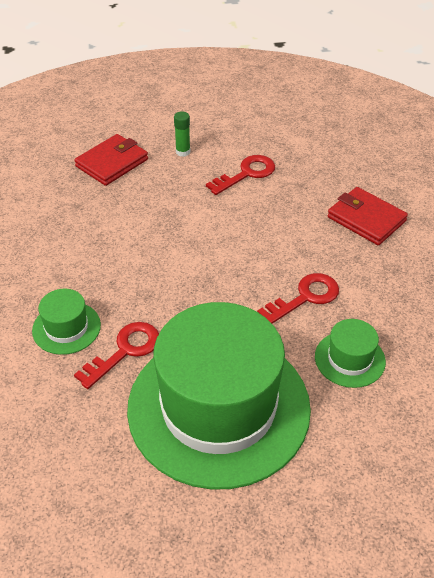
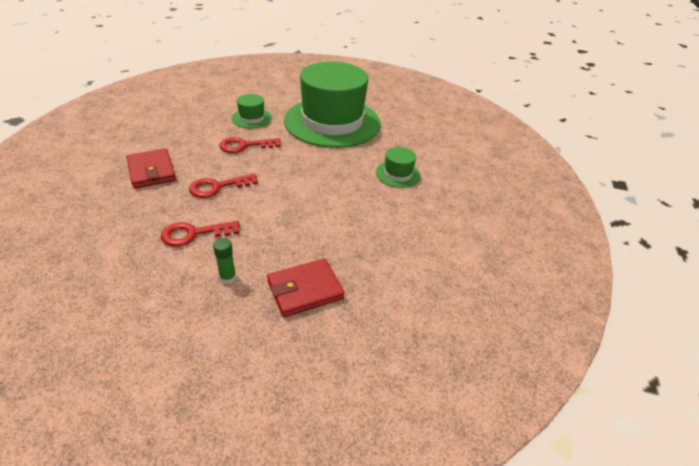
camera: 160 degrees left, 5 degrees down
red key [74,322,159,389] -> red key moved to [189,173,258,198]

